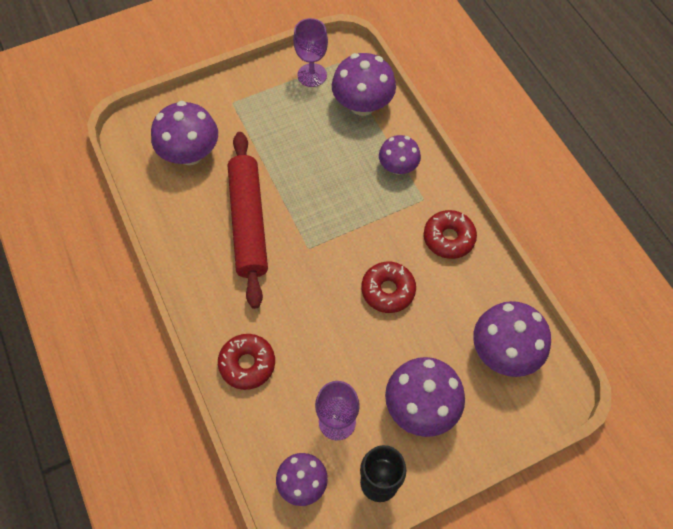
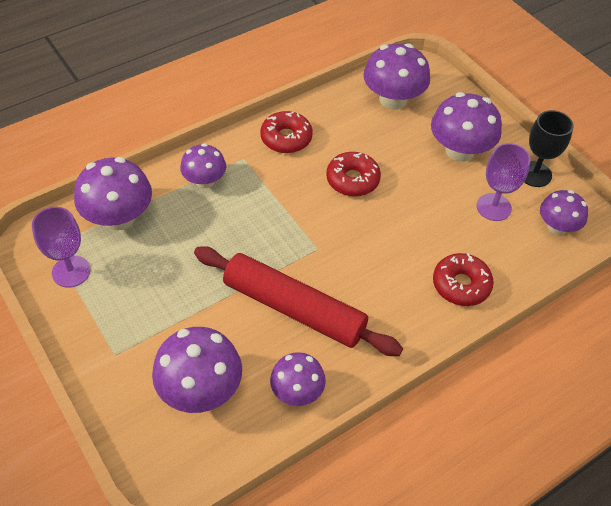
camera: 100 degrees left, 10 degrees down
red rolling pin [228,132,268,309] -> red rolling pin turned 45 degrees clockwise [194,246,403,356]
none -> purple mushroom [270,352,326,406]

